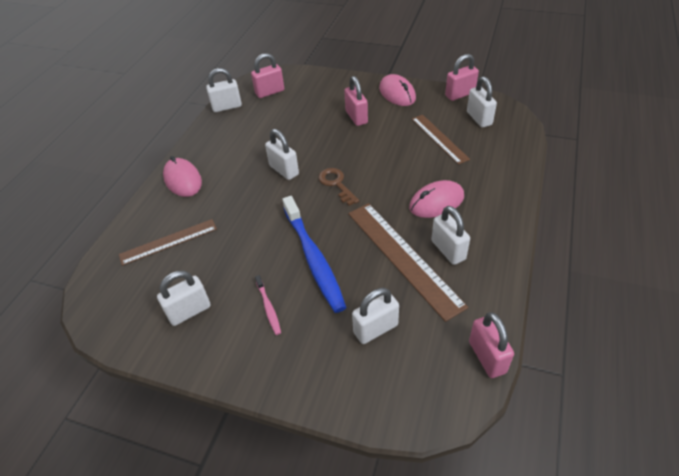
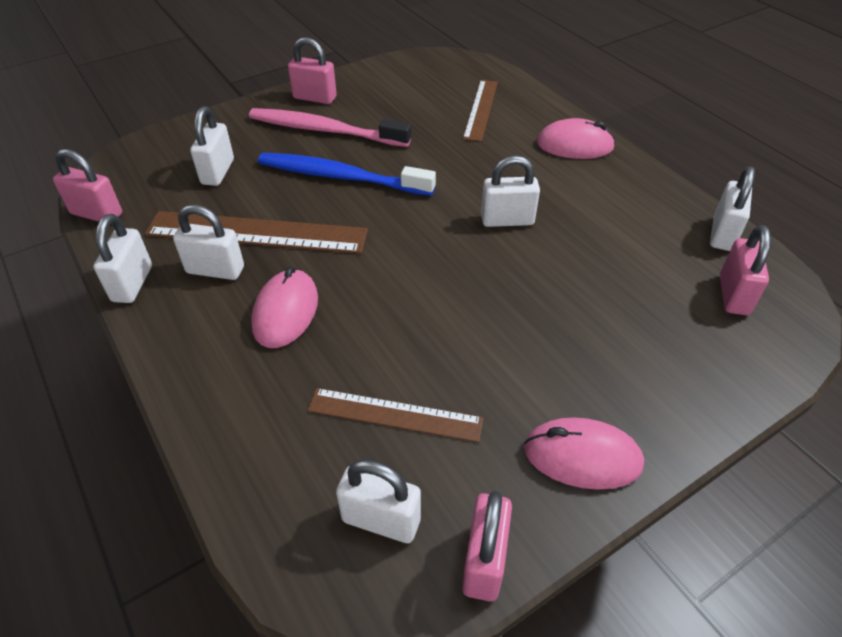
camera: 125 degrees right, 0 degrees up
white padlock [157,271,211,326] -> white padlock moved to [93,214,152,303]
pink toothbrush [255,275,281,335] -> pink toothbrush [249,108,411,147], size x2.23
brown key [318,168,359,206] -> none
pink padlock [344,76,368,126] -> pink padlock moved to [288,37,337,104]

